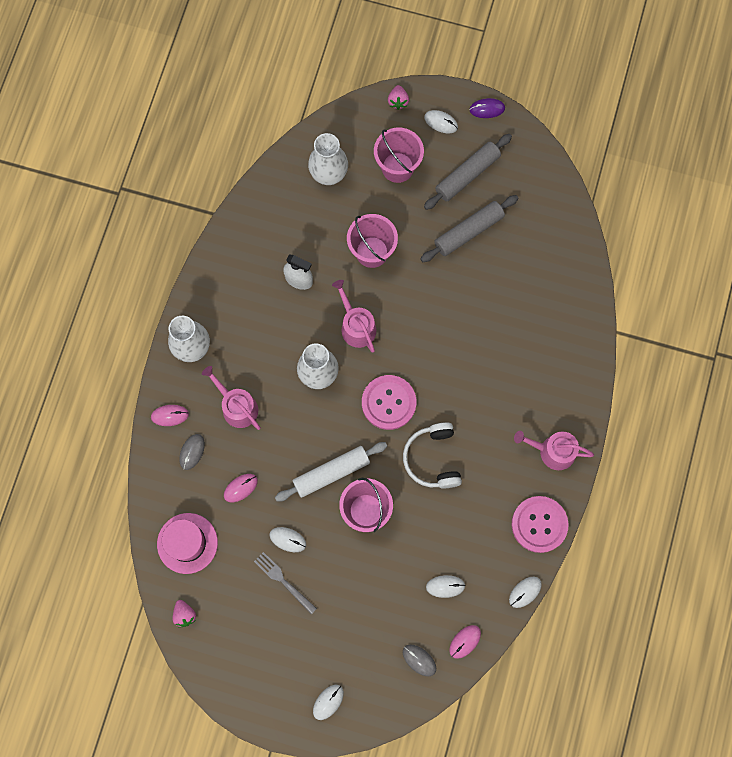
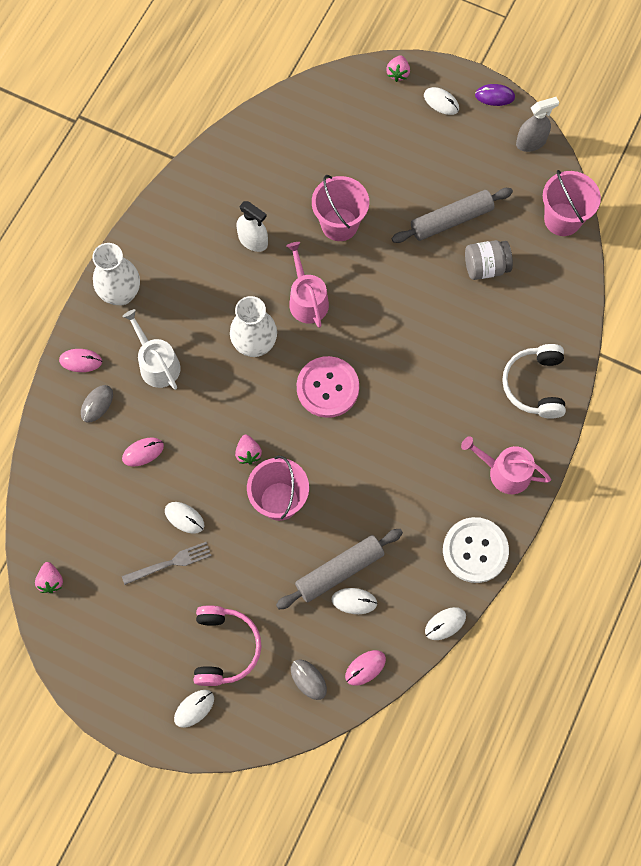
camera: 10 degrees right, 5 degrees down
pink hat [157,513,218,574] -> none
pink watering can [202,366,261,430] -> white watering can [122,309,180,390]
grey fork [254,552,317,614] -> grey fork turned 105 degrees clockwise [122,542,211,585]
white rolling pin [275,442,387,501] -> pink strawberry [235,435,262,464]
white vase [308,133,348,185] -> none
pink bucket [374,128,424,183] -> pink bucket moved to [543,170,601,236]
white headphones [403,422,462,488] -> white headphones moved to [502,344,566,419]
grey rolling pin [424,134,512,210] -> grey rolling pin moved to [276,529,403,609]
pink button [512,496,569,553] -> white button [443,517,509,583]
none -> pink headphones [194,606,262,686]
none -> grey jar [465,240,513,280]
none -> grey spray bottle [516,97,559,152]

